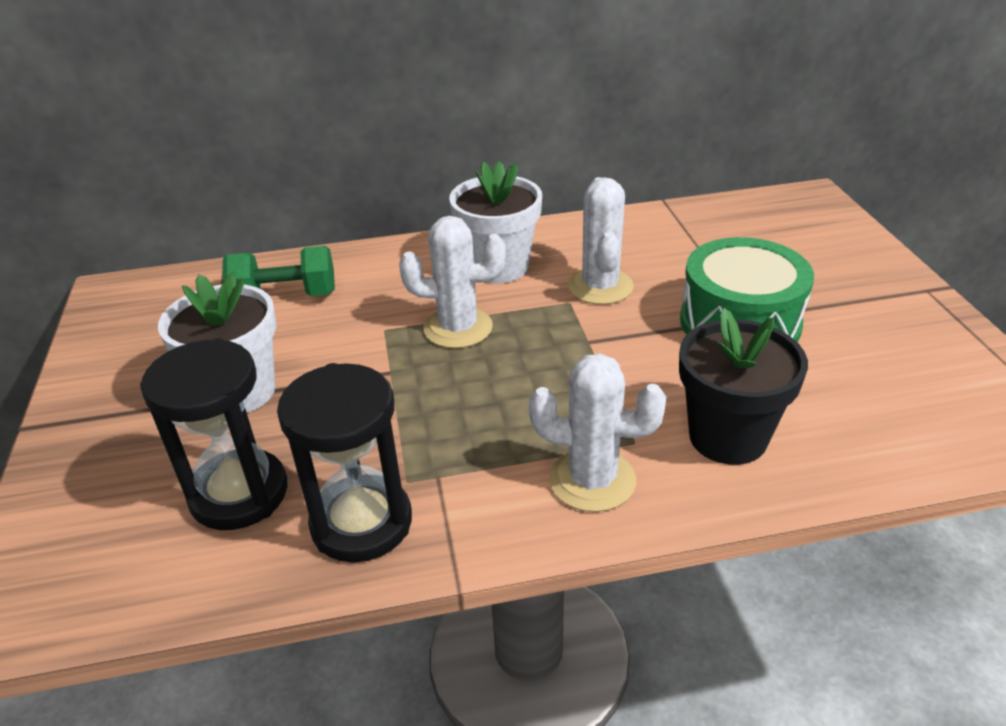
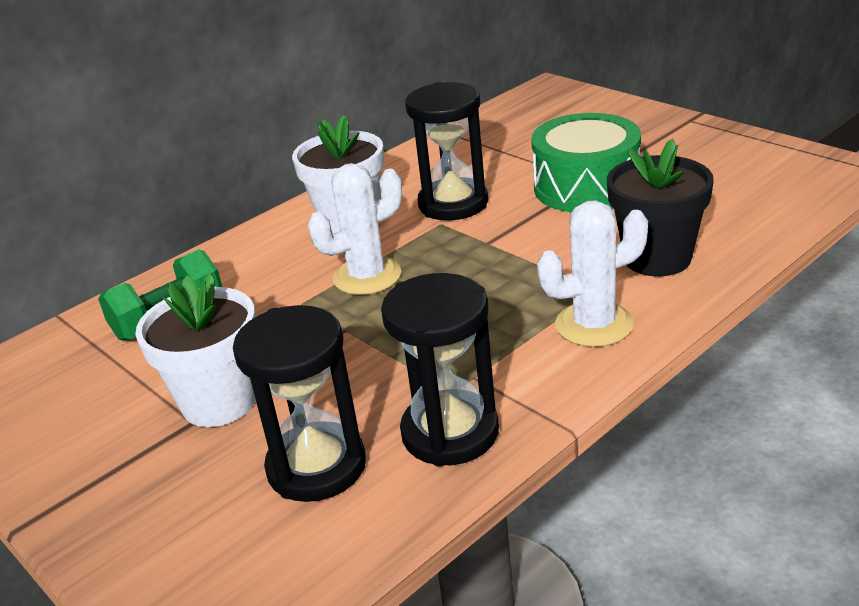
camera: 30 degrees left, 5 degrees down
white cactus [568,177,634,305] -> black hourglass [405,82,488,221]

